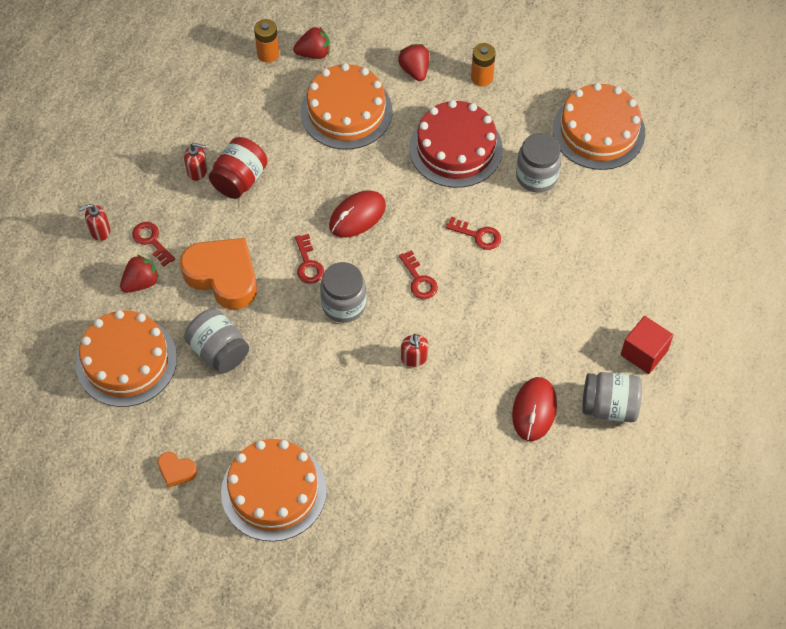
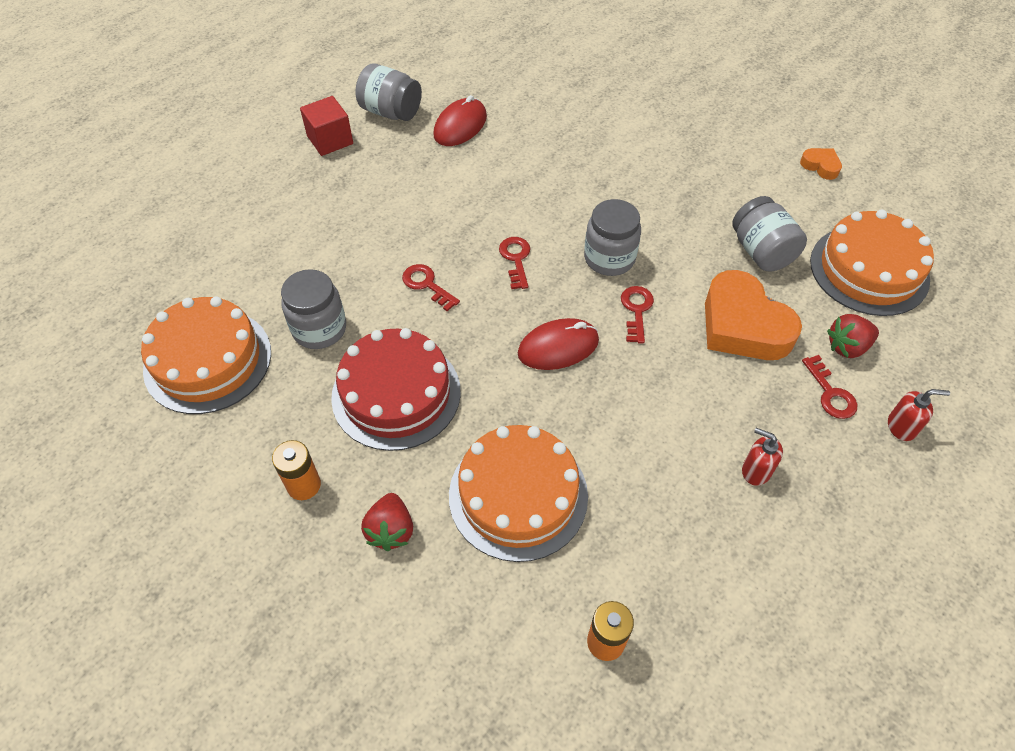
camera: 160 degrees left, 5 degrees down
red jar [209,137,268,199] -> none
orange cake [221,439,327,541] -> none
red strawberry [293,26,330,59] -> none
red soap dispenser [401,334,428,367] -> none

